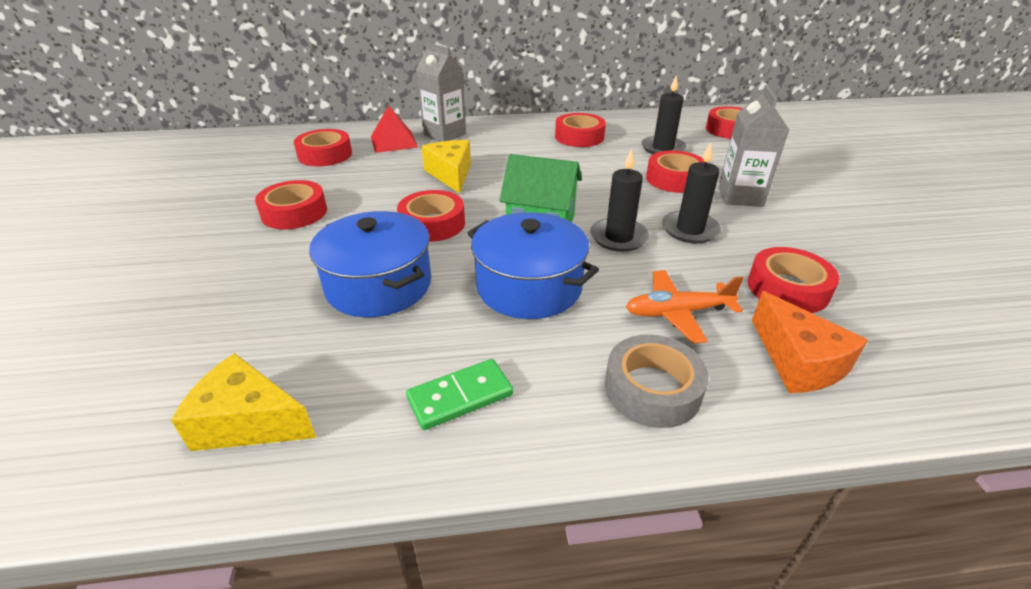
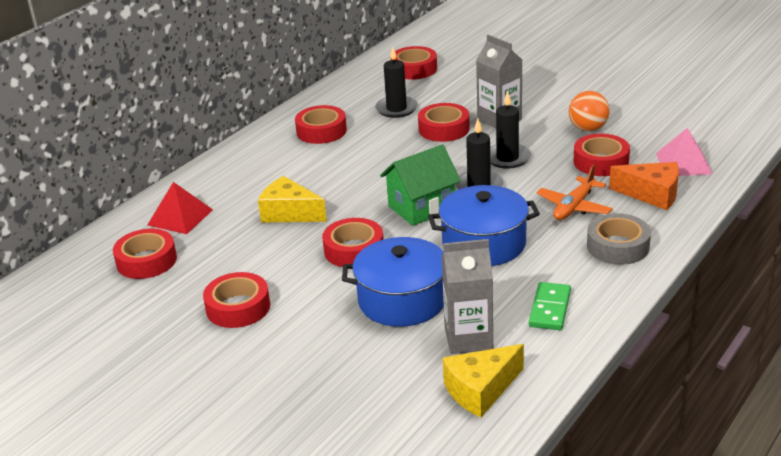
camera: 45 degrees left, 5 degrees down
grey carton [416,42,466,142] -> grey carton moved to [442,239,493,354]
none -> orange ball [569,91,610,131]
none -> pink pyramid [656,128,713,176]

